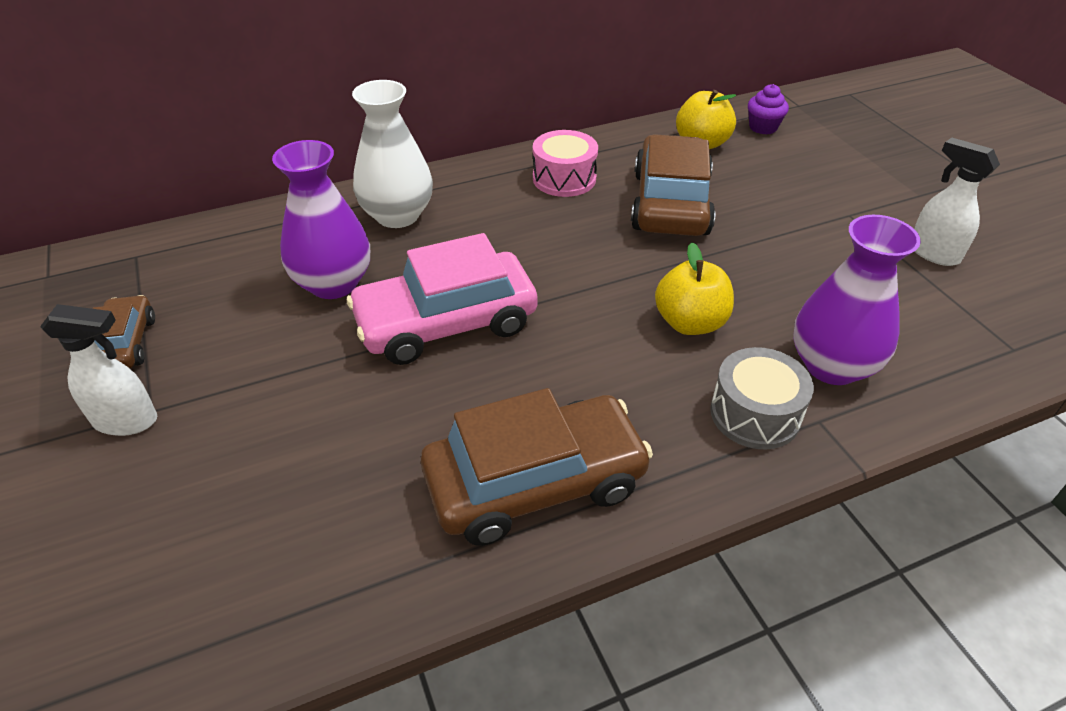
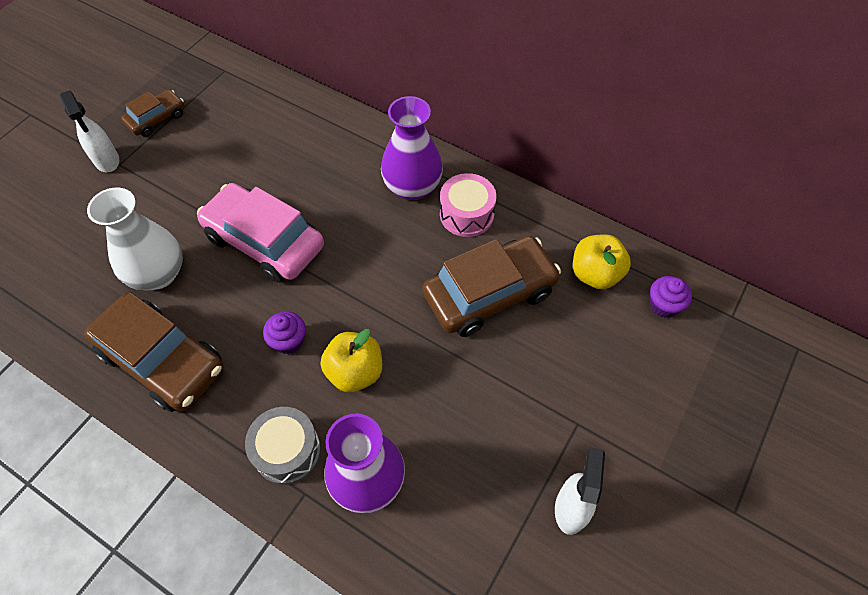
camera: 55 degrees right, 15 degrees up
purple vase [272,140,370,299] -> purple vase moved to [381,96,443,200]
white vase [352,80,433,228] -> white vase moved to [87,187,183,291]
none -> purple cupcake [263,311,306,354]

